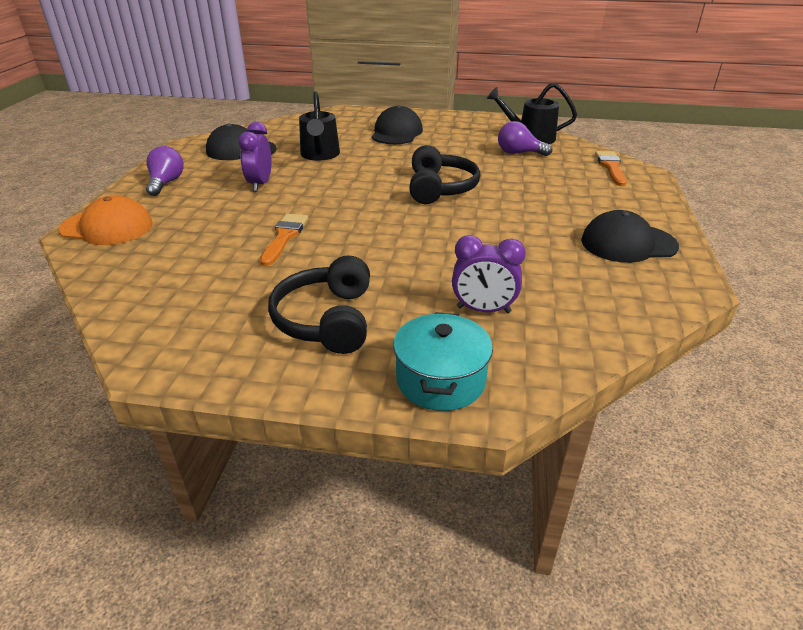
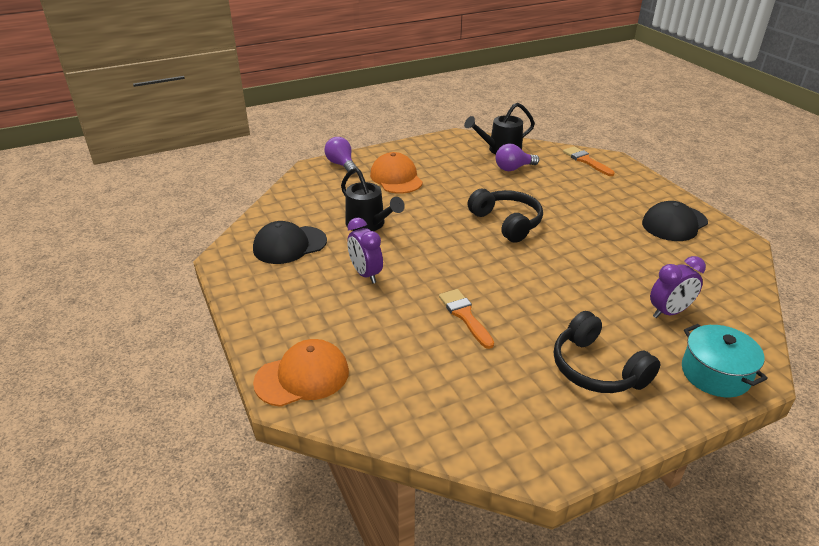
camera: 35 degrees left, 0 degrees up
purple light bulb [146,146,184,196] -> purple light bulb moved to [324,137,357,174]
black cap [372,105,423,144] -> orange cap [370,152,423,194]

